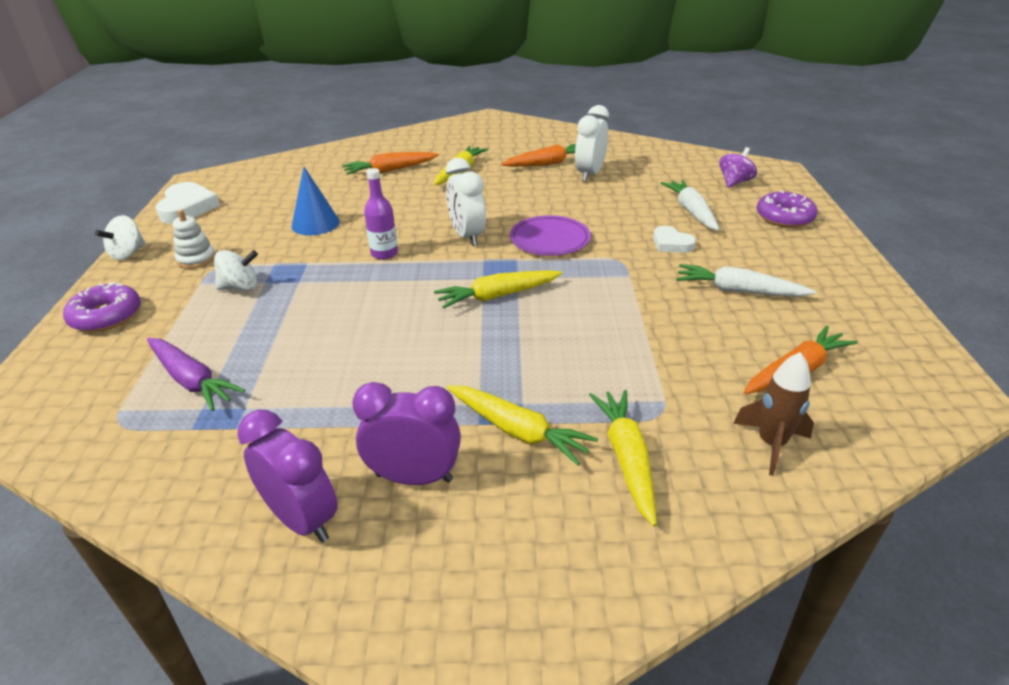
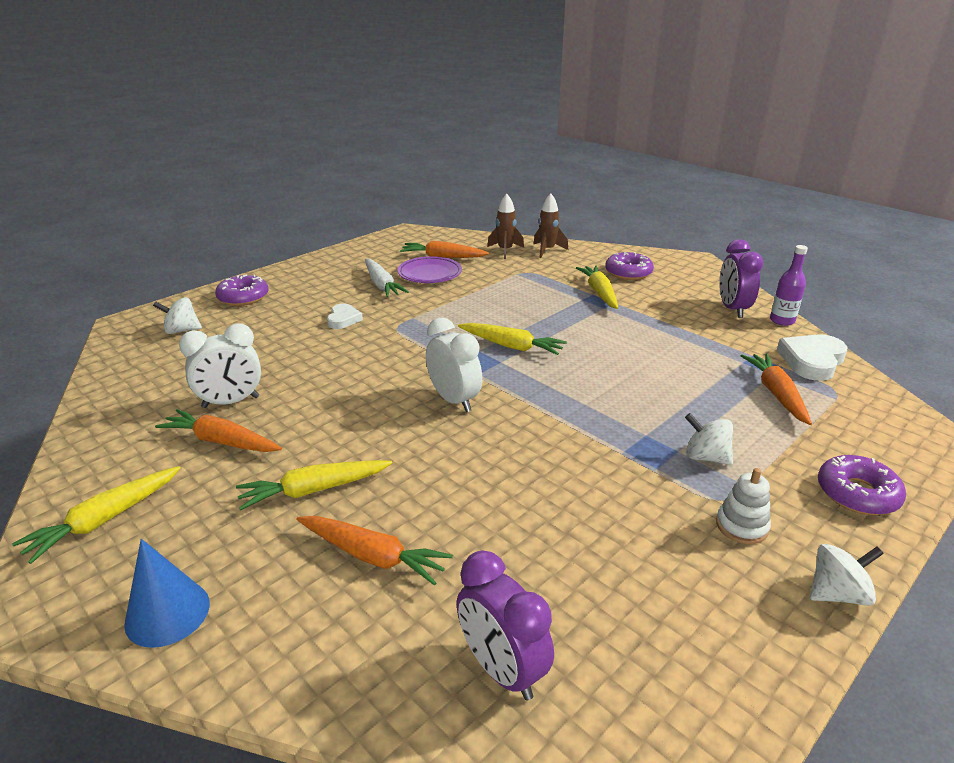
camera: 135 degrees left, 5 degrees down
purple carrot [147,338,245,411] -> orange carrot [741,353,812,425]
white heart [156,182,220,224] -> white heart moved to [777,334,847,381]
blue cone [292,167,340,235] -> blue cone moved to [124,539,210,648]
purple clock [352,382,461,485] -> purple clock moved to [457,551,554,700]
purple bottle [364,168,398,260] -> purple bottle moved to [770,245,808,326]
white clock [446,158,486,246] -> white clock turned 60 degrees counterclockwise [426,317,483,412]
purple plate [510,215,591,256] -> purple plate moved to [397,256,462,283]
yellow carrot [589,390,657,526] -> yellow carrot moved to [12,466,181,564]
white carrot [661,180,719,231] -> none
purple spinning top [719,147,757,188] -> white spinning top [153,297,202,334]
none -> brown rocket [533,193,568,258]
none -> purple donut [605,252,654,280]

